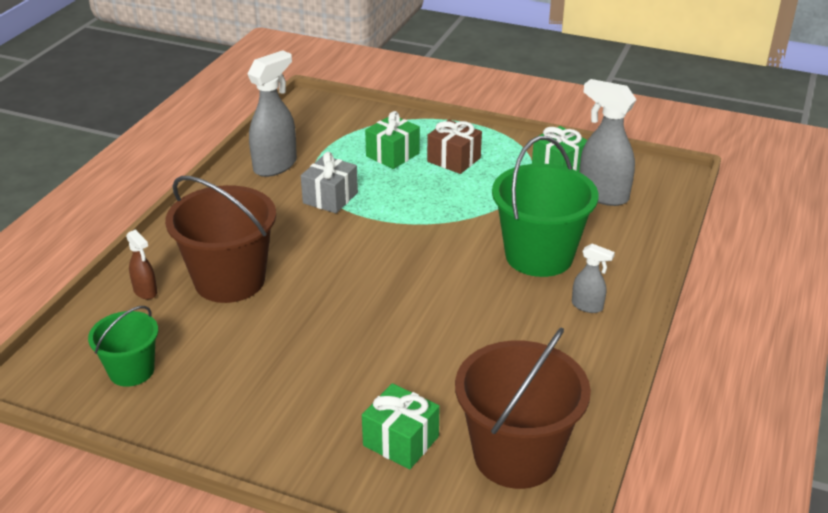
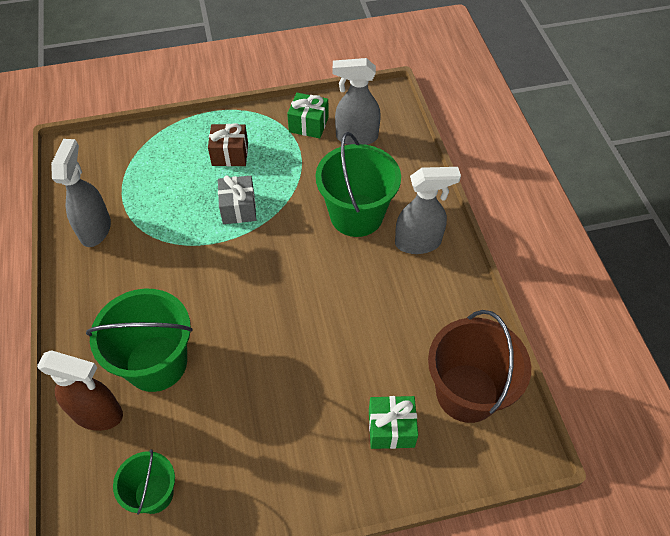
camera: 35 degrees left, 20 degrees up
brown spray bottle [126,229,157,299] -> brown spray bottle [37,350,123,431], size x1.92
brown bucket [165,176,276,303] -> green bucket [86,289,193,392]
grey gift [301,152,358,213] -> grey gift moved to [218,175,256,224]
green gift [365,111,420,169] -> none
grey spray bottle [572,244,615,313] -> grey spray bottle [395,167,461,254], size x1.92

